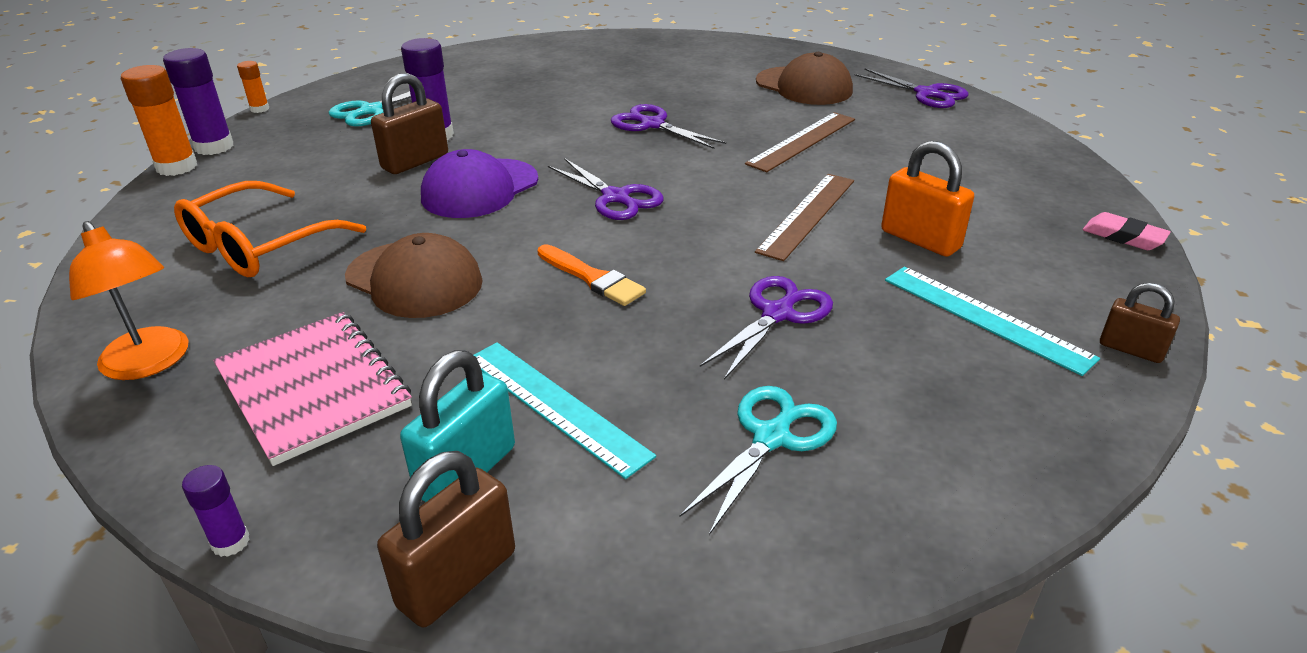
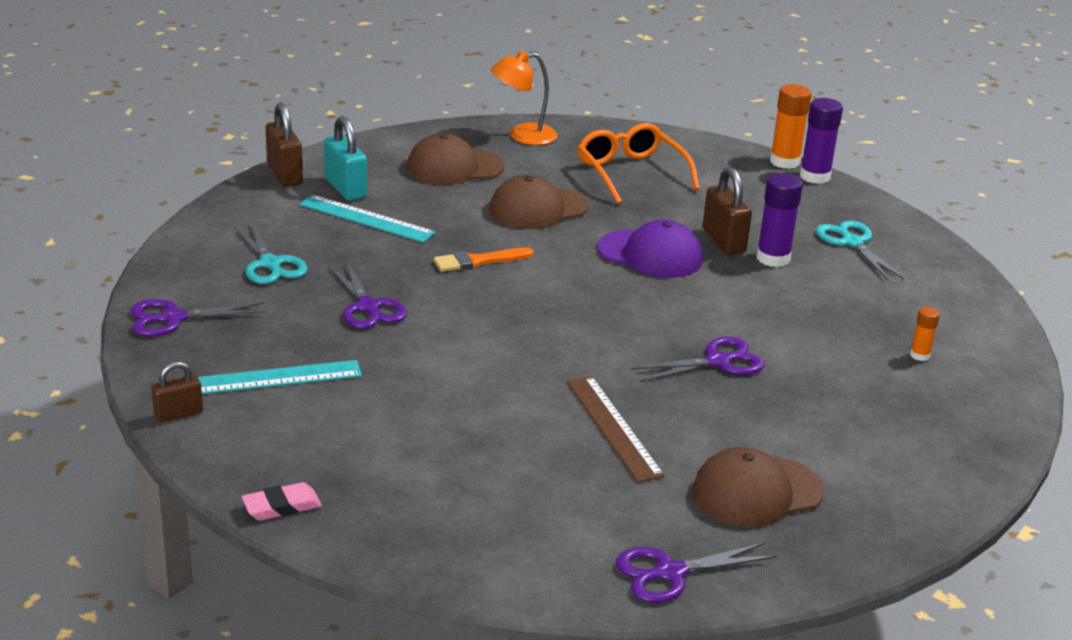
camera: 115 degrees right, 5 degrees down
purple glue stick [182,465,250,557] -> none
pink notebook [213,312,412,466] -> brown cap [407,133,505,185]
orange glue stick [237,61,269,113] -> orange glue stick moved to [910,307,940,361]
purple cap [421,149,538,218] -> purple cap turned 135 degrees clockwise [597,220,703,278]
turquoise ruler [474,342,656,479] -> turquoise ruler turned 45 degrees clockwise [299,195,435,243]
purple scissors [548,158,663,220] -> purple scissors moved to [130,299,267,337]
brown ruler [755,174,854,261] -> none
orange padlock [881,141,974,257] -> none

